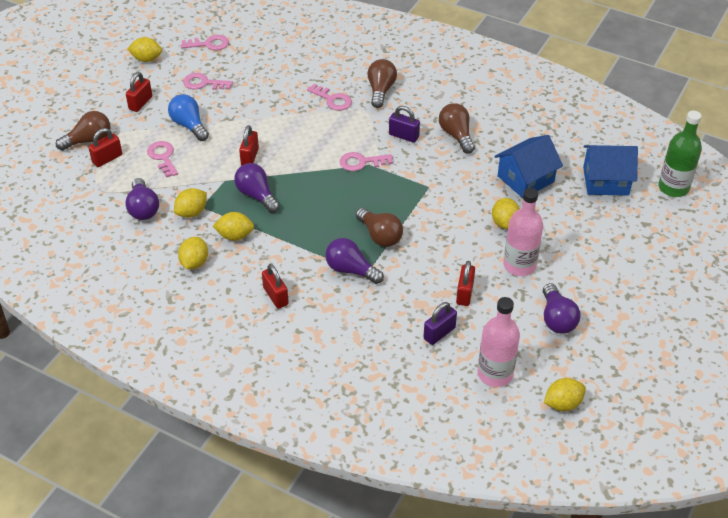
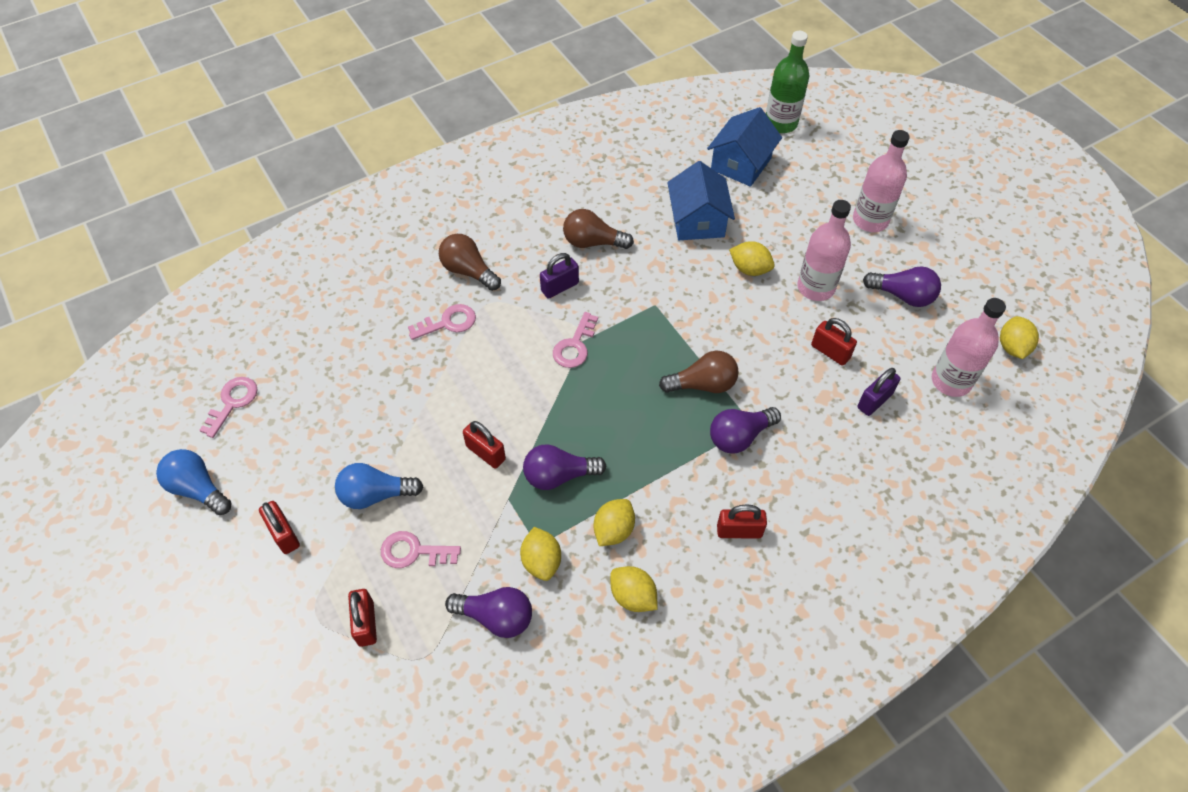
camera: 60 degrees left, 10 degrees up
brown light bulb [56,111,111,151] -> none
yellow lemon [127,37,162,62] -> blue light bulb [156,449,232,515]
pink key [183,73,233,90] -> none
purple padlock [423,302,457,345] -> purple padlock turned 60 degrees clockwise [857,368,901,416]
none -> pink bottle [853,130,909,232]

